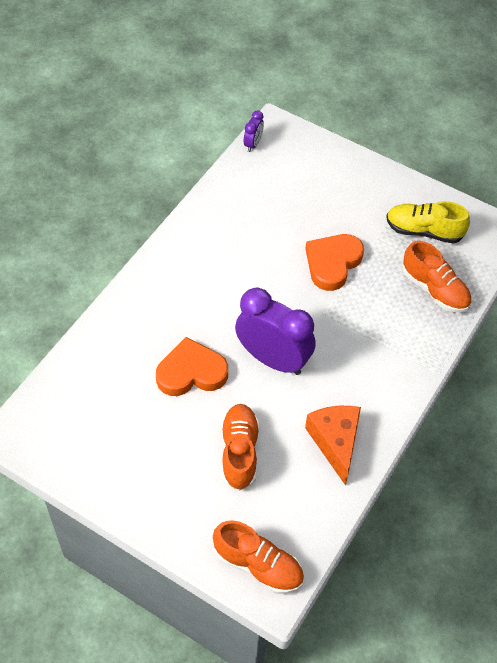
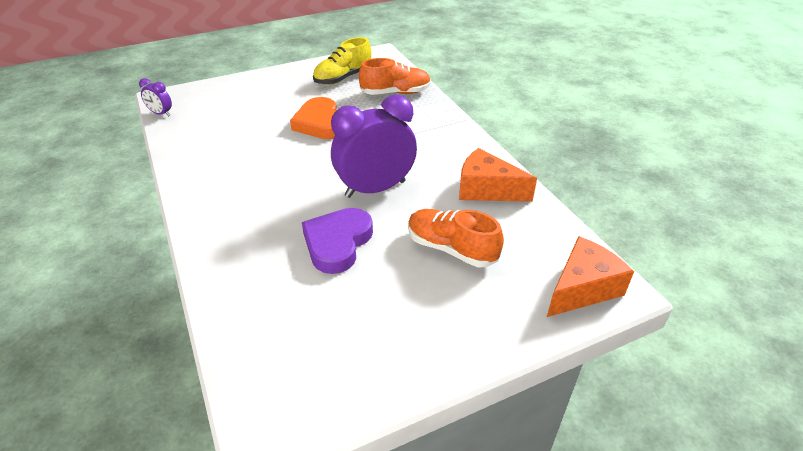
camera: 55 degrees left, 15 degrees down
orange heart [156,337,228,396] -> purple heart [302,208,373,274]
orange shoe [213,520,304,594] -> orange cheese [547,236,634,317]
purple clock [244,110,264,152] -> purple clock turned 150 degrees clockwise [139,78,172,116]

